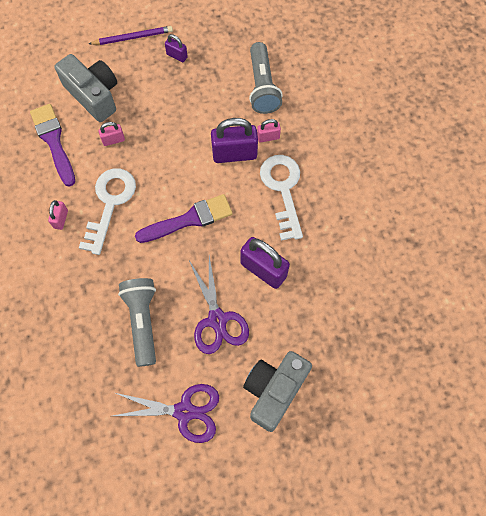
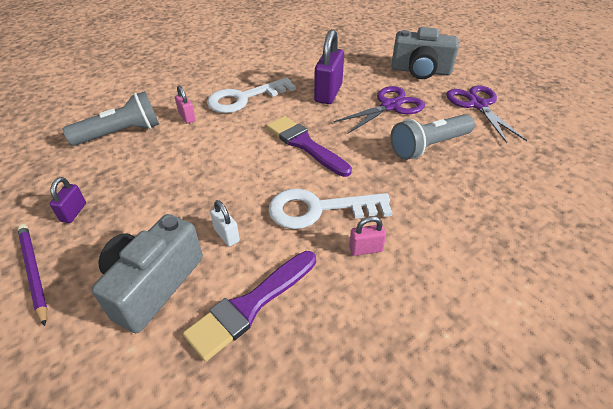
camera: 110 degrees left, 25 degrees down
pink padlock [99,122,125,146] -> white padlock [210,200,240,247]
purple padlock [211,118,258,163] -> none

